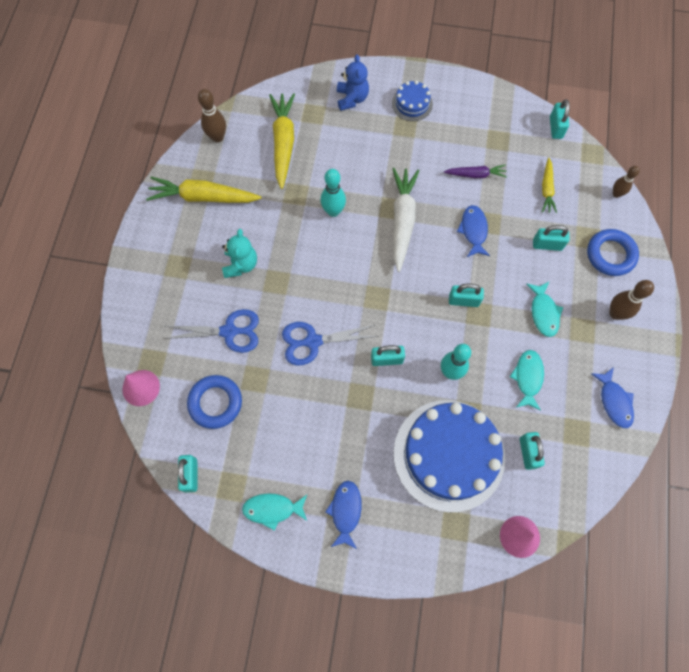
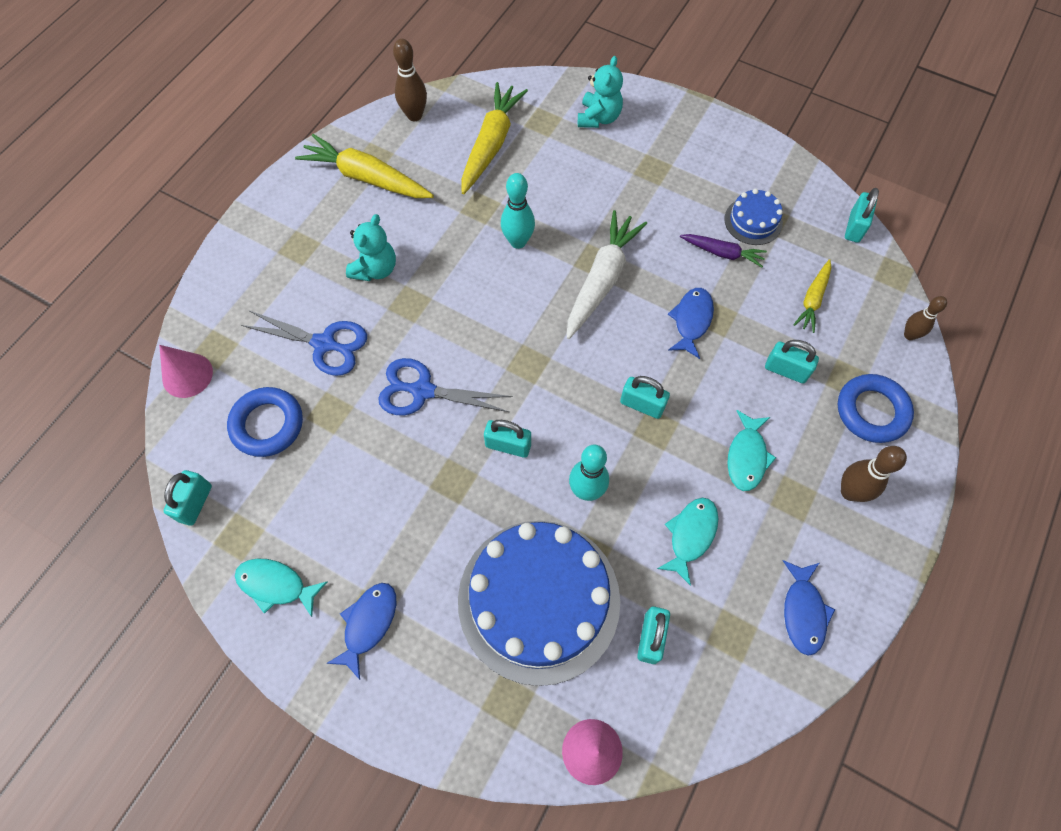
camera: 20 degrees right, 5 degrees down
blue teddy bear [337,54,369,111] -> turquoise teddy bear [578,56,623,128]
blue cake [392,81,433,121] -> blue cake moved to [724,189,783,245]

